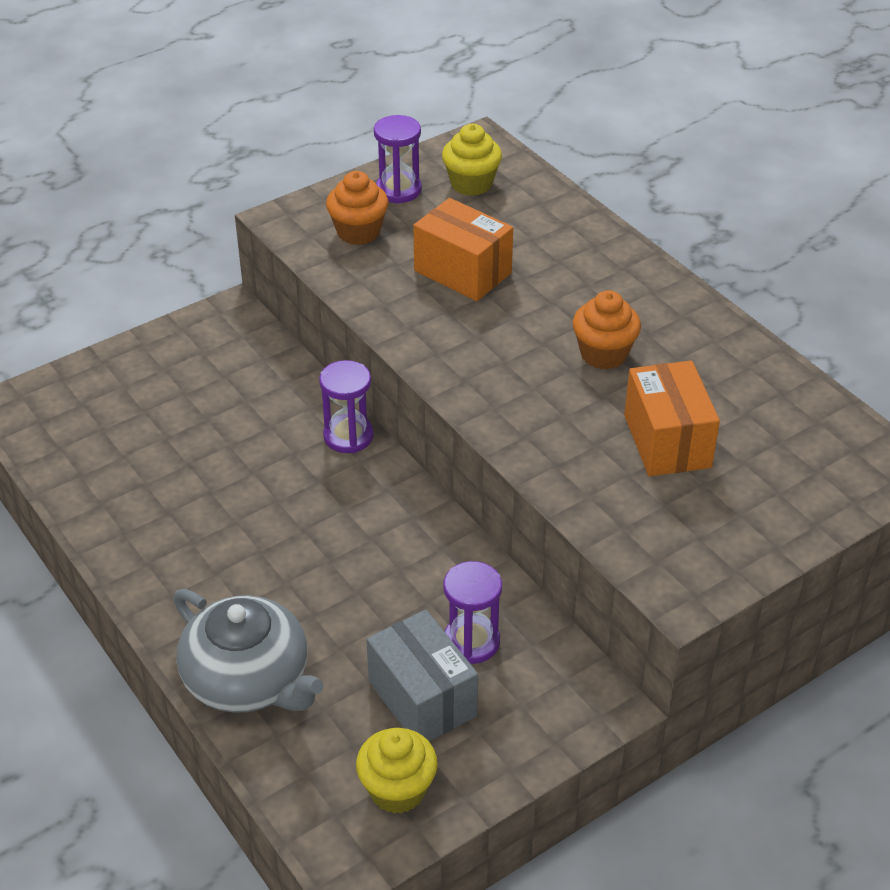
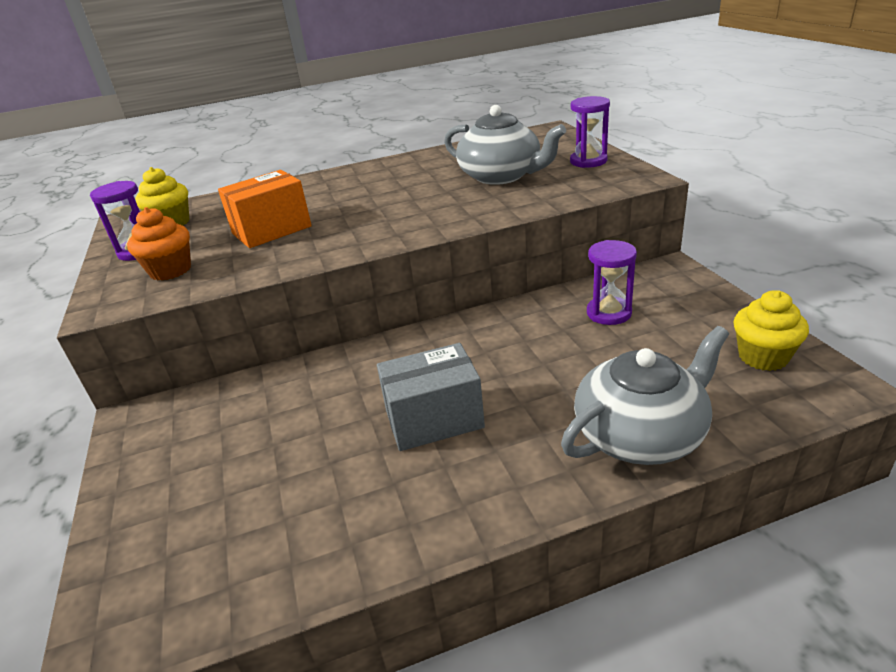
camera: 70 degrees left, 10 degrees down
purple hourglass [319,360,374,453] -> purple hourglass moved to [570,96,610,168]
grey box [366,610,478,741] -> grey box moved to [377,343,485,451]
orange cupcake [573,290,641,369] -> none
orange box [624,361,720,476] -> grey teapot [444,105,566,185]

